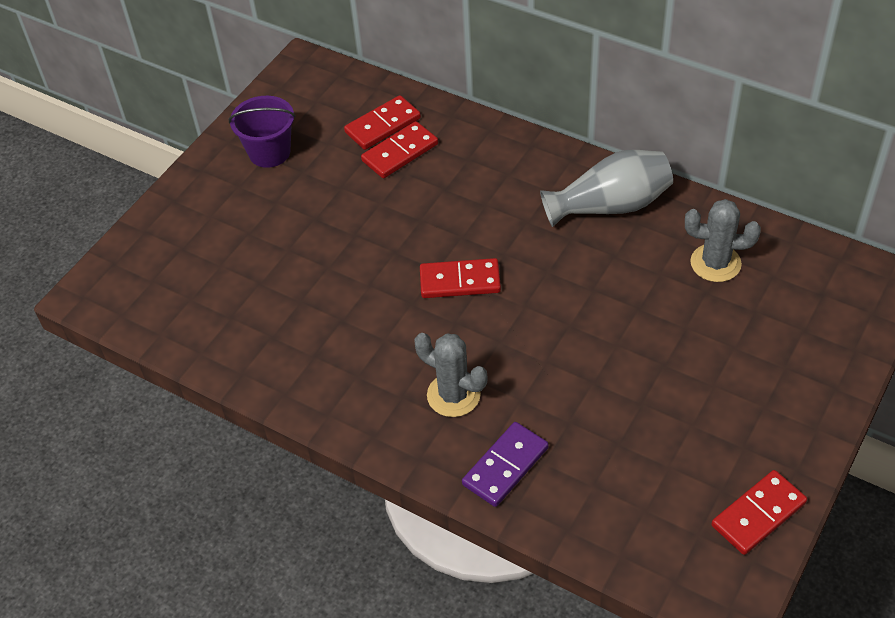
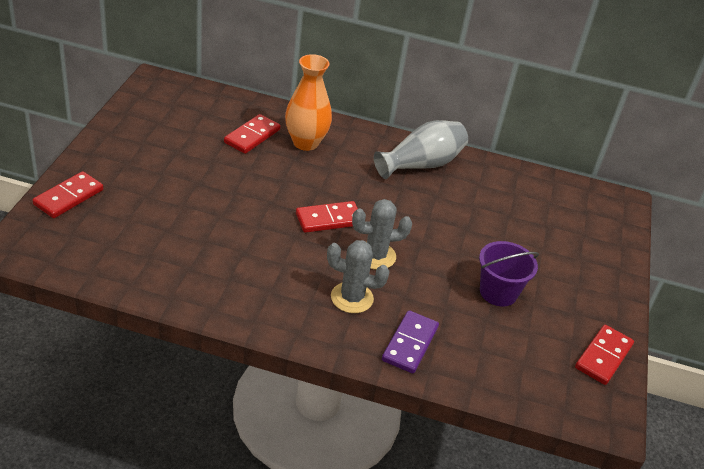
camera: 25 degrees left, 10 degrees down
purple bucket [228,96,296,168] -> purple bucket moved to [479,241,539,307]
red domino [344,95,421,150] -> red domino moved to [32,171,103,218]
grey cactus [685,199,761,282] -> grey cactus moved to [352,199,412,270]
none -> orange vase [285,54,332,151]

